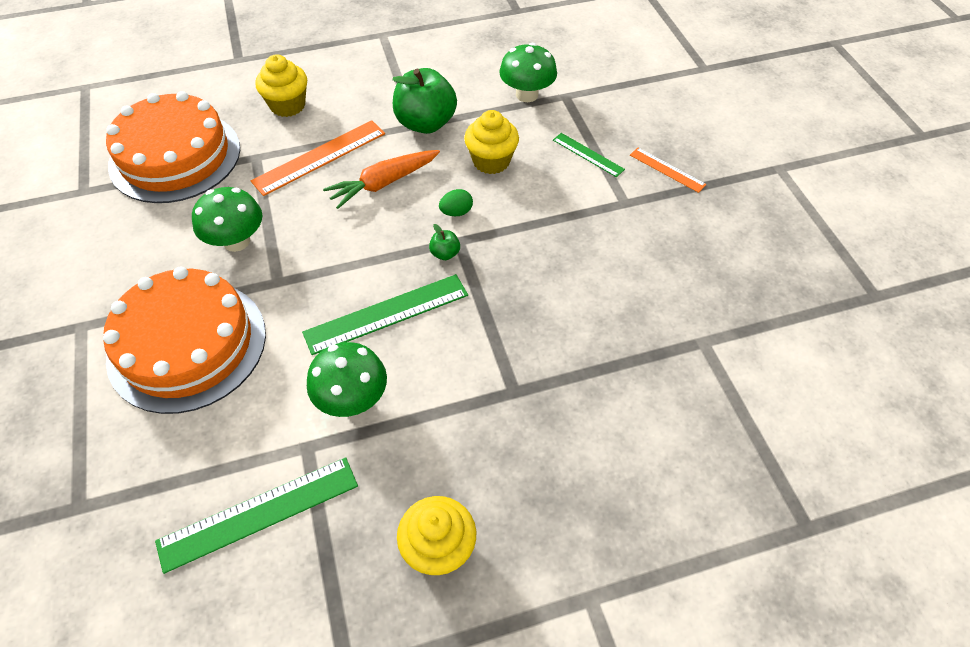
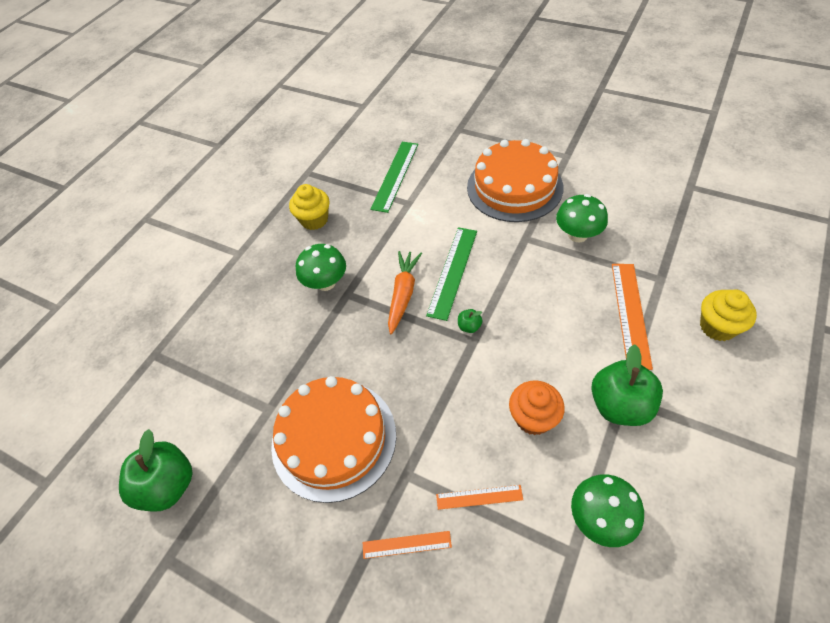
camera: 140 degrees right, 0 degrees up
orange cake [106,91,240,203] -> orange cake moved to [271,376,396,503]
green mushroom [307,342,387,417] -> green mushroom moved to [296,244,346,291]
orange carrot [323,150,440,209] -> orange carrot moved to [388,251,422,334]
green egg [439,189,473,216] -> none
yellow cupcake [464,110,519,174] -> orange cupcake [509,380,565,435]
green ruler [553,133,625,177] -> orange ruler [436,485,523,510]
none -> green apple [119,429,192,512]

